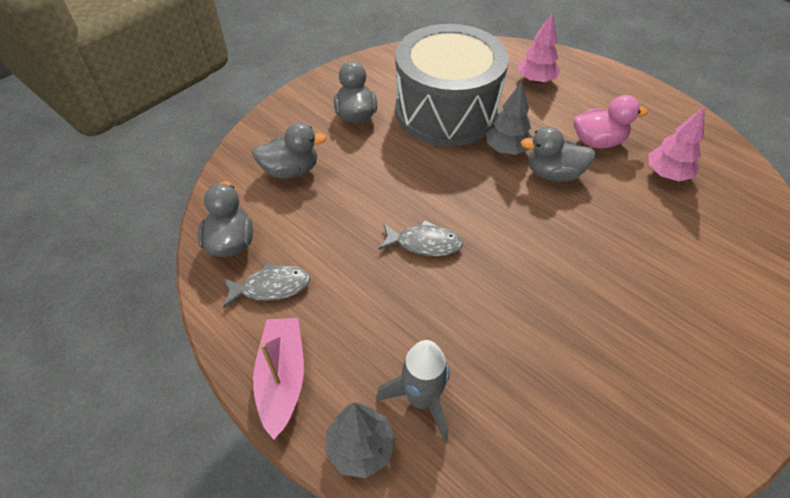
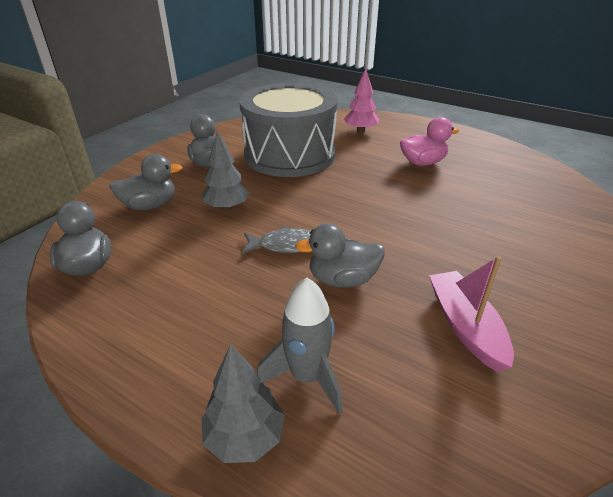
camera: 10 degrees left, 15 degrees down
grey fish [223,262,311,308] -> none
pink boat [253,318,304,440] -> pink boat moved to [429,256,514,372]
grey tree [486,81,533,155] -> grey tree moved to [202,131,249,211]
grey duck [521,127,595,182] -> grey duck moved to [295,224,385,287]
pink tree [648,106,705,181] -> none

